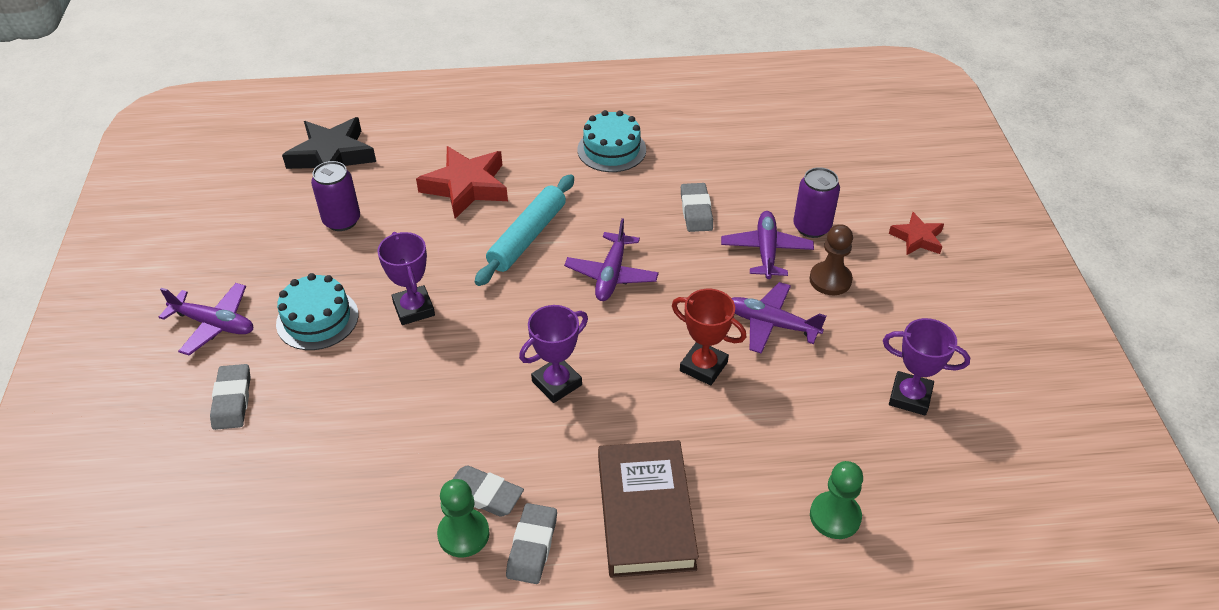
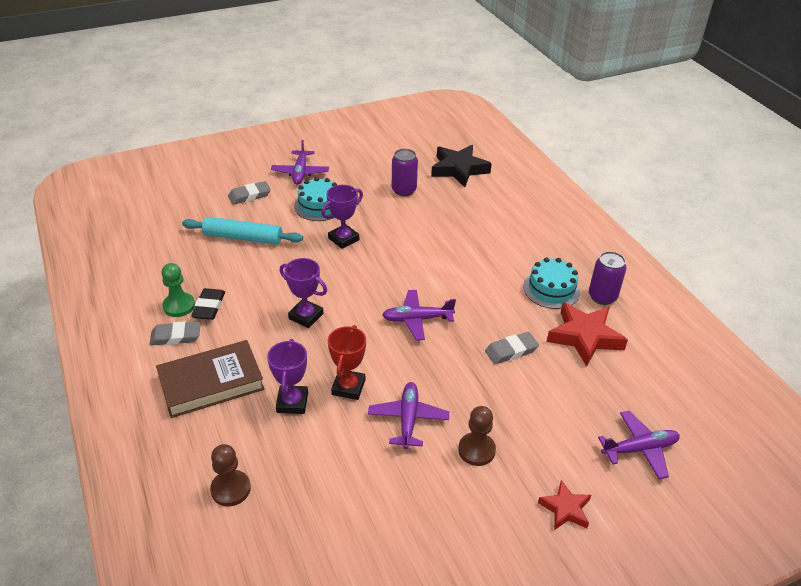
camera: 70 degrees right, 5 degrees down
red star [416,146,508,219] -> red star moved to [547,302,628,367]
grey eraser [453,466,524,517] -> black eraser [191,288,225,320]
turquoise rolling pin [475,174,574,286] -> turquoise rolling pin moved to [182,217,303,245]
purple plane [721,211,814,279] -> purple plane moved to [598,411,680,479]
purple can [793,167,840,238] -> purple can moved to [589,251,627,305]
green pawn [810,461,863,539] -> brown pawn [210,444,251,507]
purple trophy [883,318,970,416] -> purple trophy moved to [267,339,308,414]

